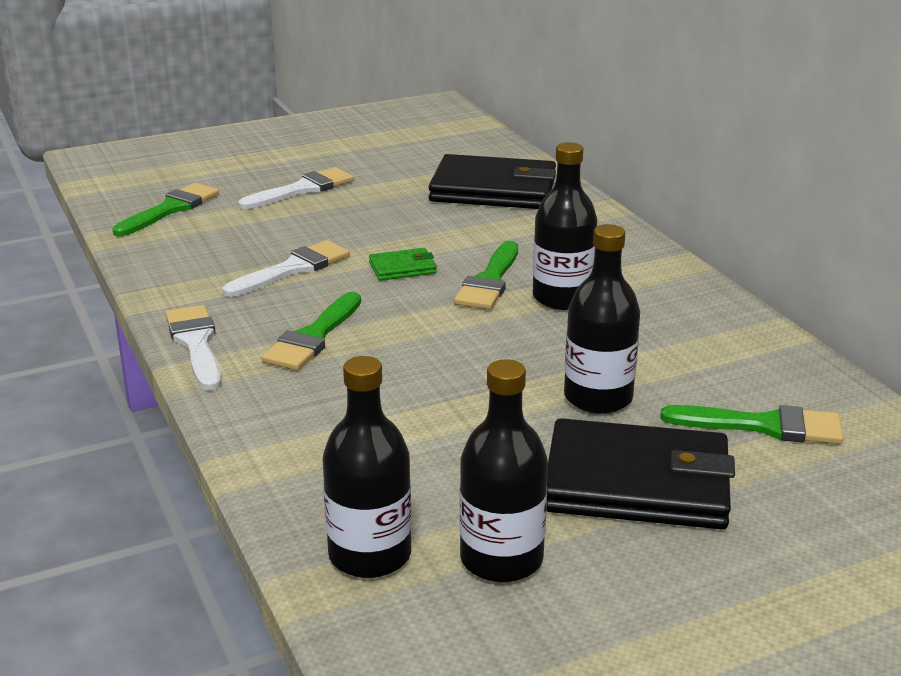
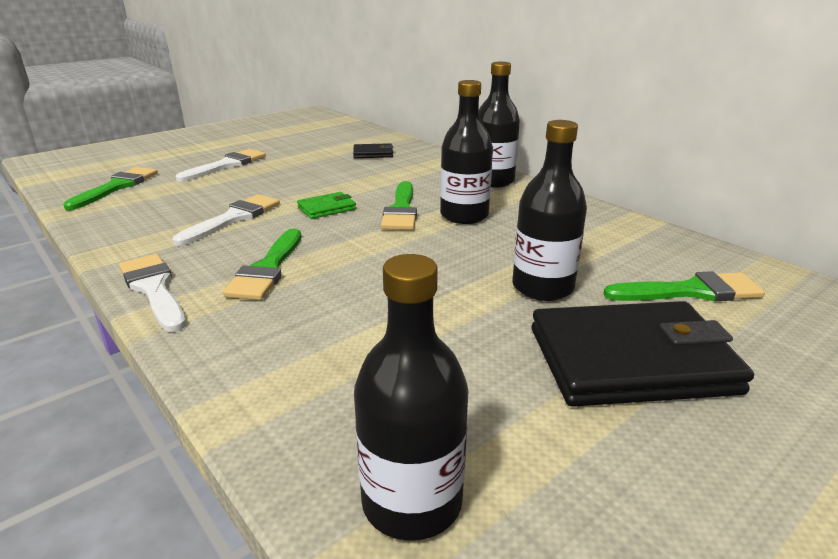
camera: 15 degrees left, 0 degrees up
black wallet [429,154,556,209] -> black wallet [353,143,393,158], size x0.45
black bottle [460,359,548,583] -> black bottle moved to [479,62,520,188]

